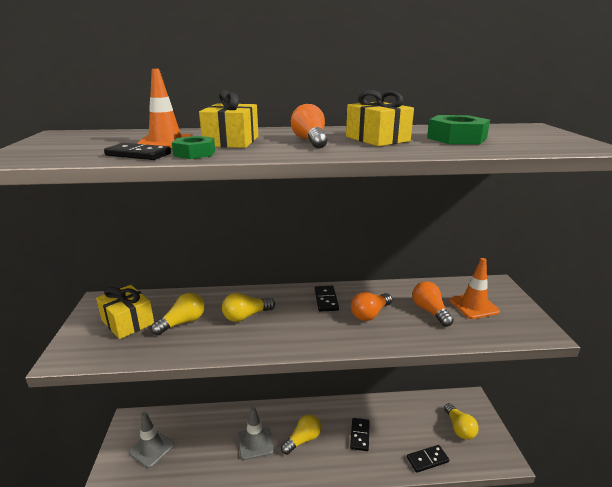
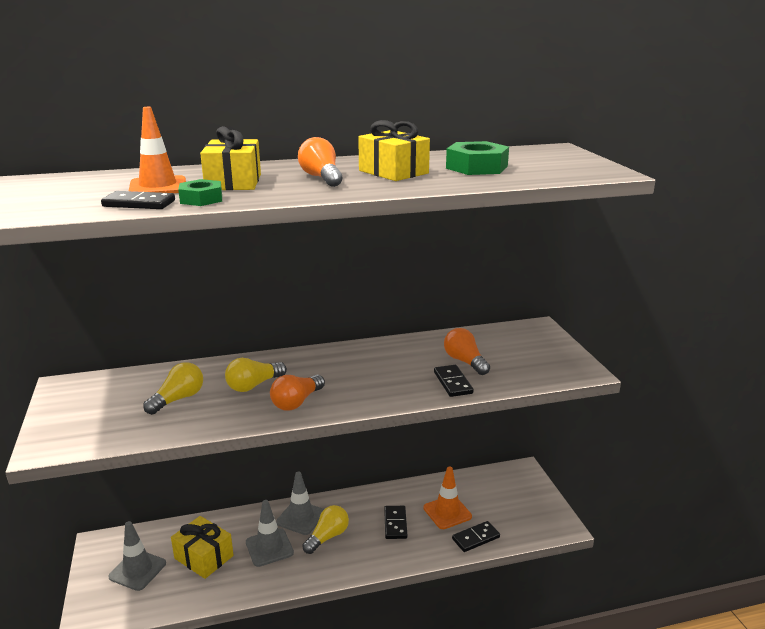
camera: 10 degrees left, 0 degrees up
yellow gift [96,285,154,339] -> yellow gift moved to [171,516,233,579]
black domino [315,286,339,311] -> black domino moved to [434,365,473,397]
orange light bulb [351,292,392,321] -> orange light bulb moved to [270,375,325,411]
yellow light bulb [444,403,478,440] -> none
orange traffic cone [449,258,500,319] -> orange traffic cone moved to [423,466,472,529]
none -> grey traffic cone [276,472,324,535]

